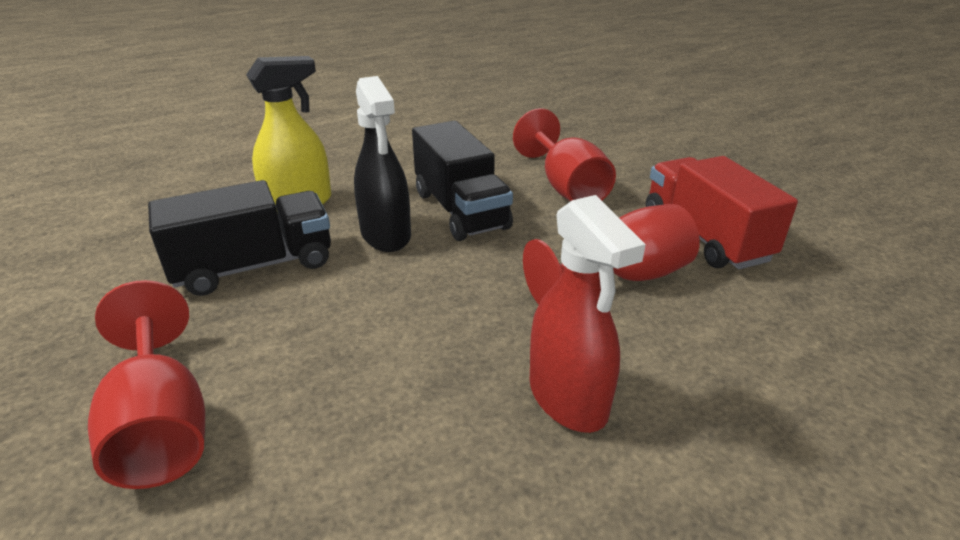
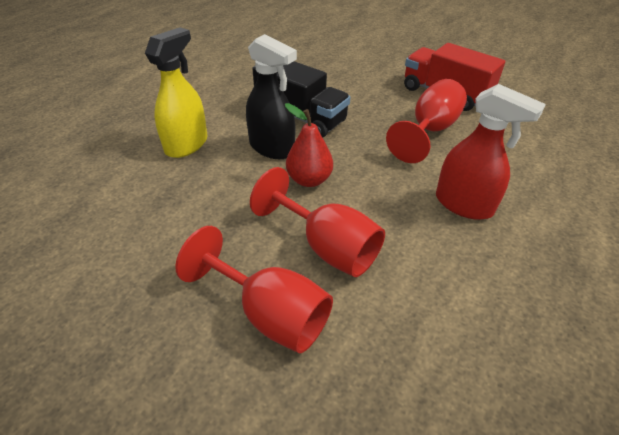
camera: 30 degrees left, 10 degrees up
black truck [148,180,331,296] -> none
red goblet [513,108,616,201] -> red goblet moved to [250,167,385,277]
none -> red pear [285,103,333,187]

